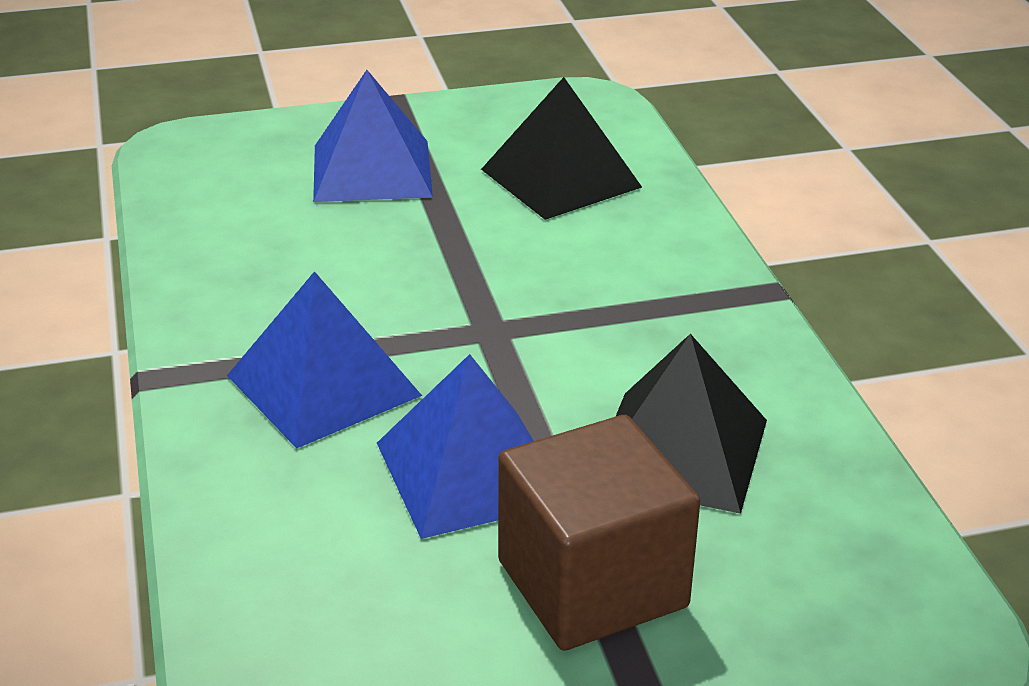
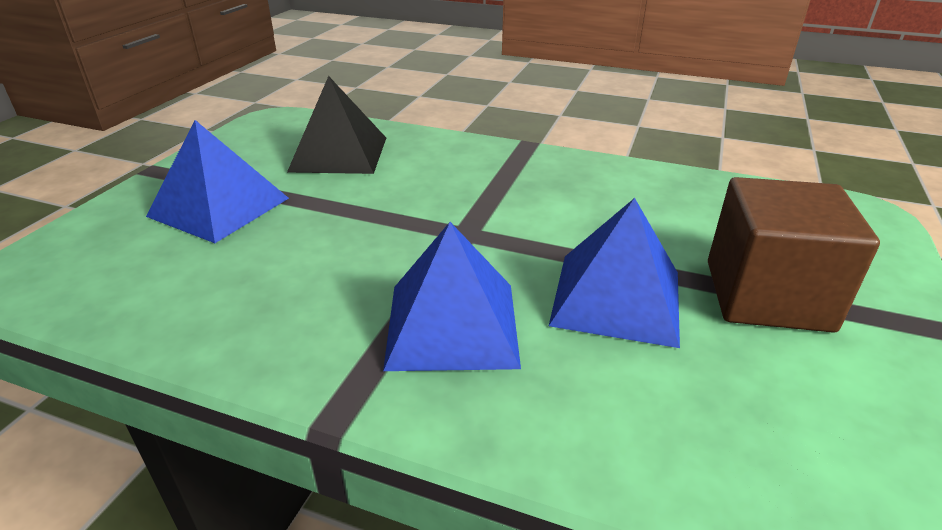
camera: 55 degrees left, 0 degrees up
black pyramid [615,334,767,514] -> none

